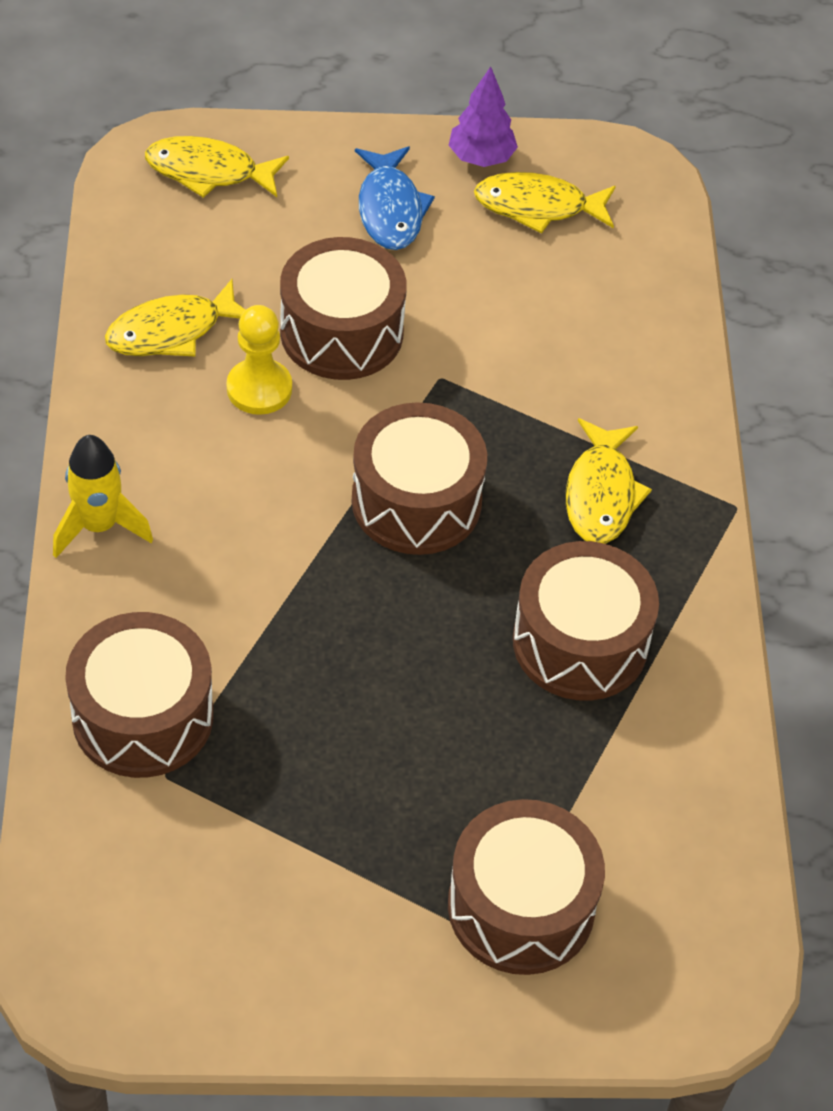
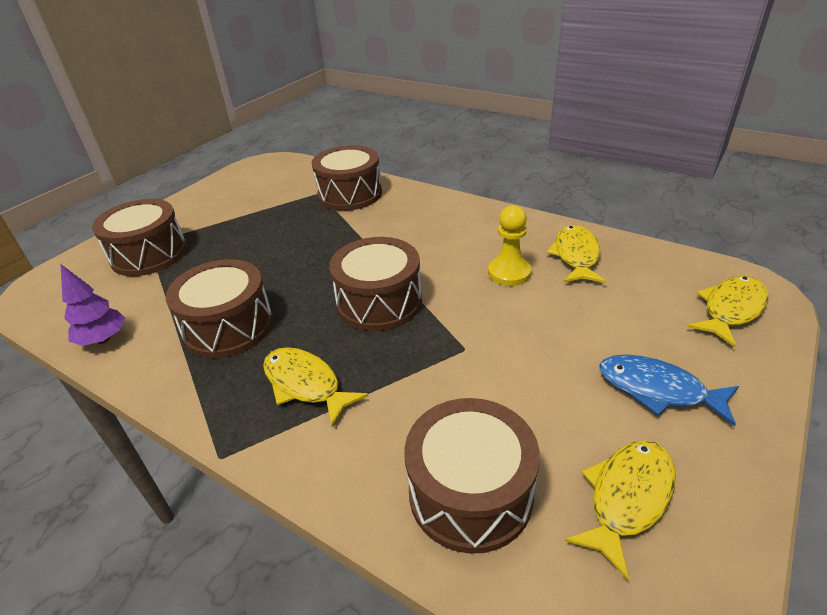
camera: 130 degrees right, 15 degrees down
yellow rocket [53,435,153,558] -> none
brown drum [280,237,407,380] -> brown drum moved to [404,398,540,554]
purple tree [449,67,518,167] -> purple tree moved to [60,264,125,346]

